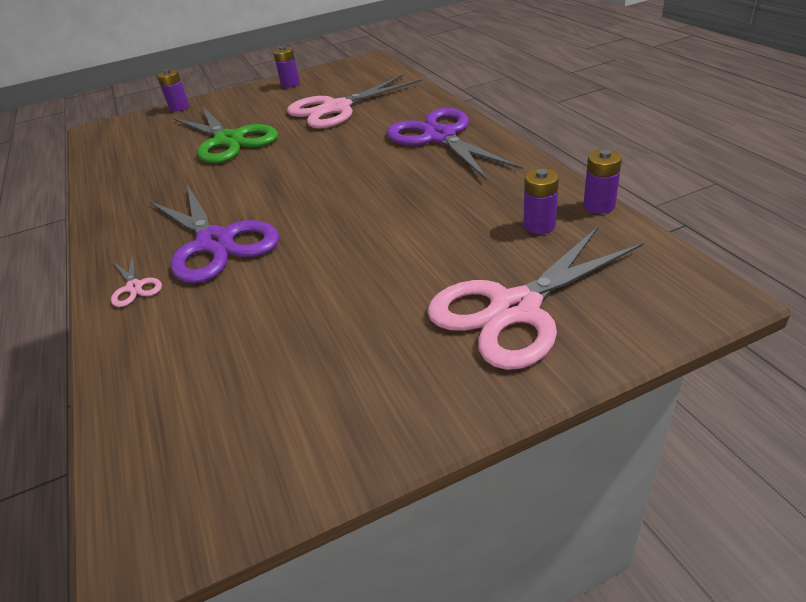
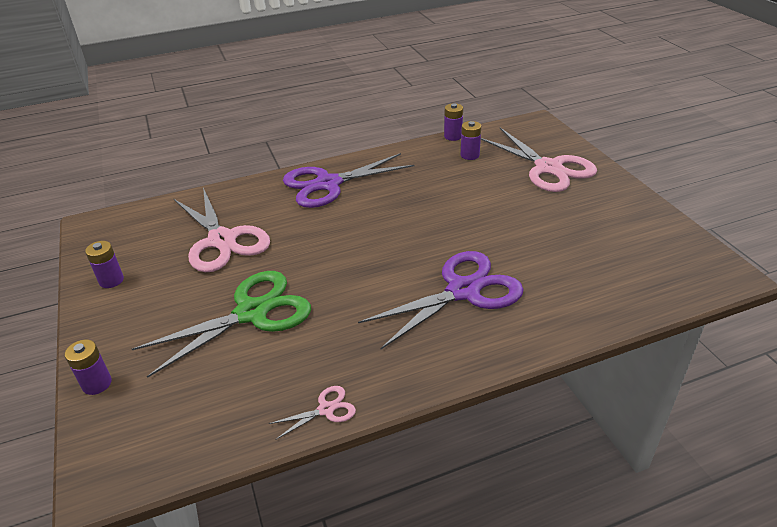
camera: 90 degrees left, 0 degrees up
pink scissors [111,254,162,307] -> pink scissors moved to [269,386,356,440]

